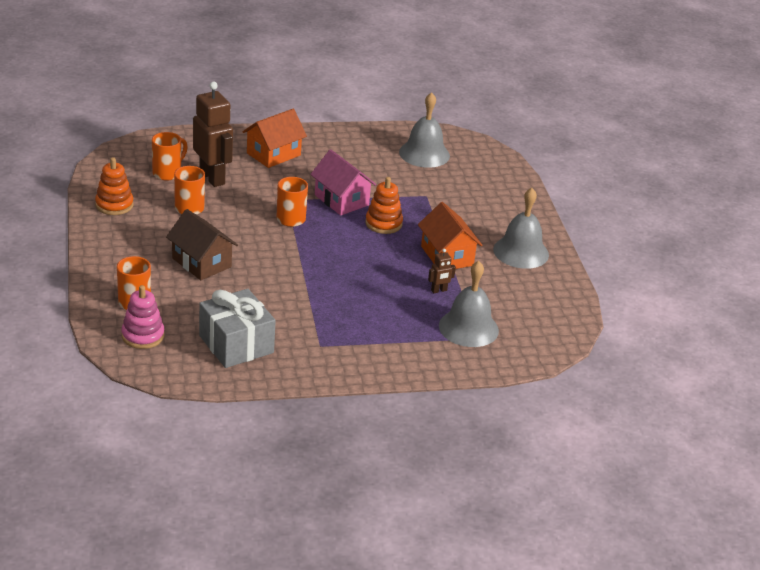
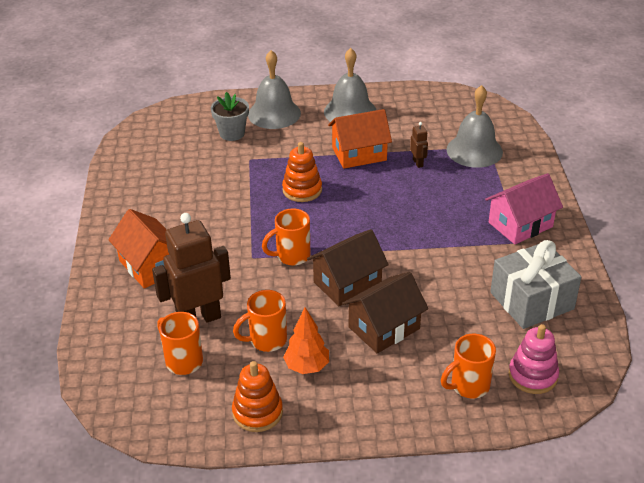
camera: 80 degrees left, 5 degrees up
pink house [310,149,376,216] -> pink house moved to [485,173,563,244]
grey bell [399,92,450,168] -> grey bell moved to [248,50,301,129]
none -> grey flower pot [211,92,249,141]
none -> orange tree [283,307,329,374]
none -> brown house [307,229,389,306]

